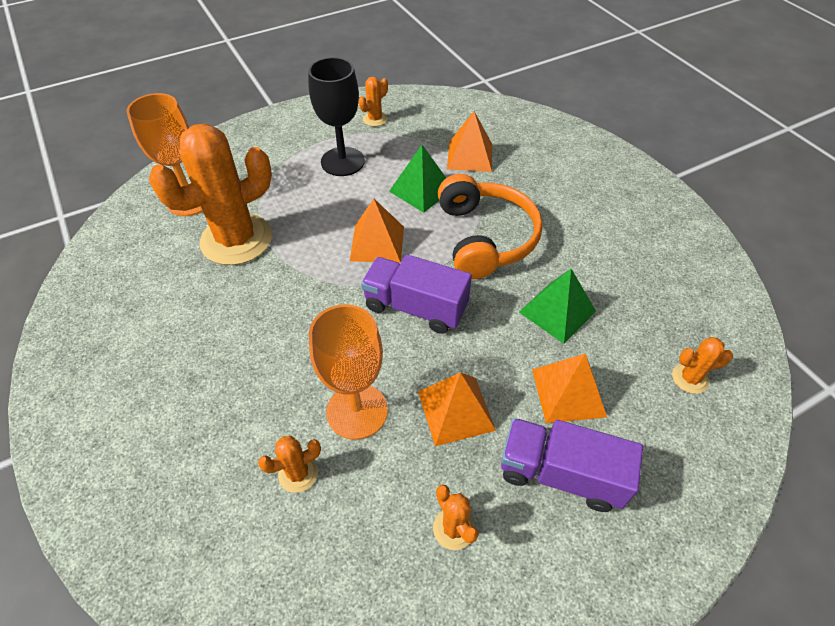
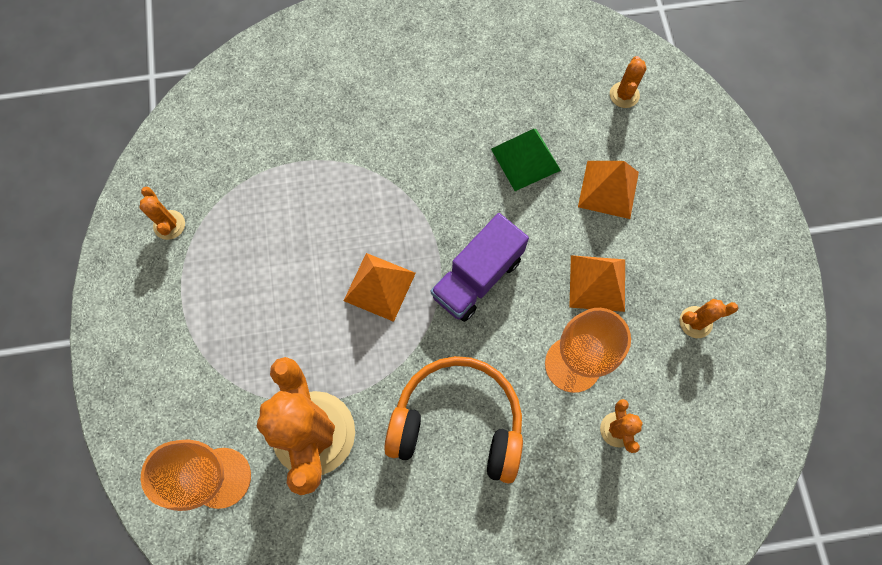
camera: 70 degrees left, 20 degrees up
black goblet [308,57,365,176] -> none
green pyramid [389,145,446,213] -> none
orange headphones [438,174,543,279] -> orange headphones moved to [384,356,523,484]
orange pyramid [447,111,492,172] -> none
purple truck [501,418,643,512] -> none

